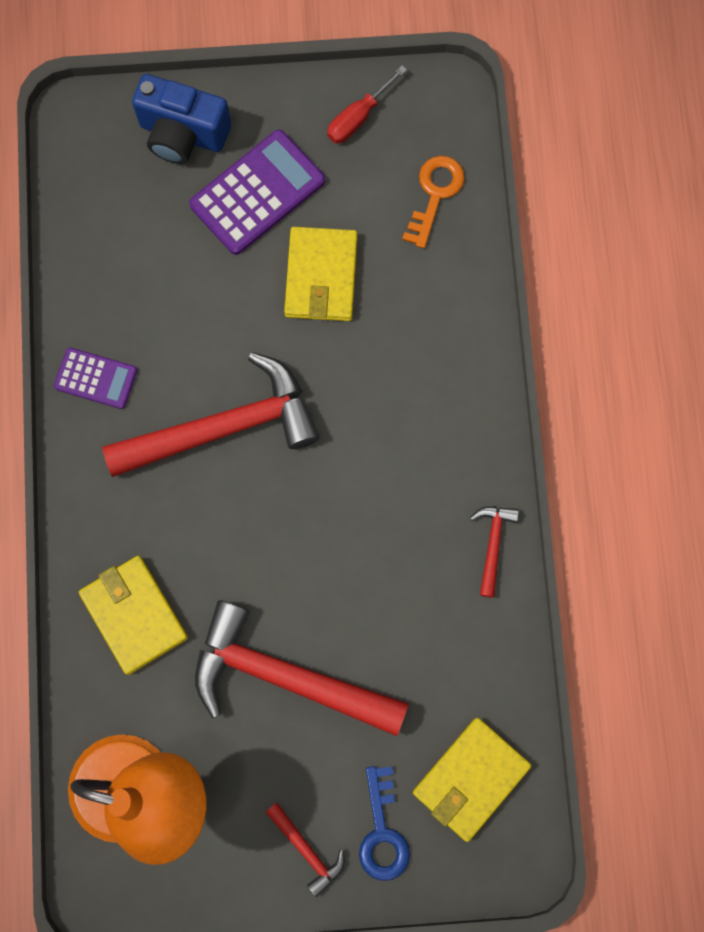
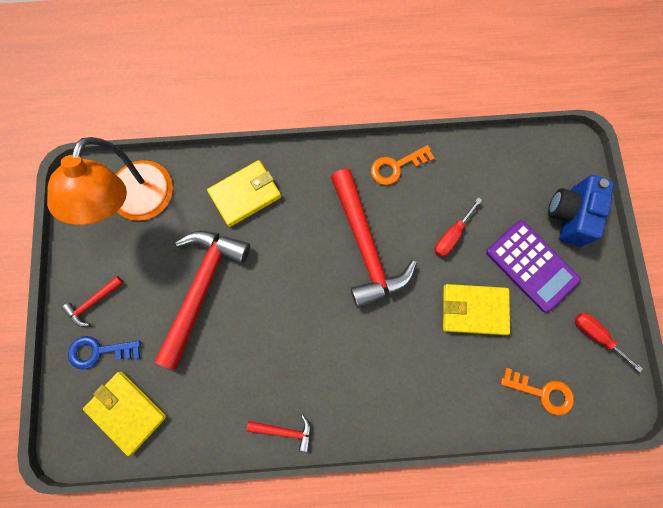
camera: 90 degrees right, 0 degrees up
purple calculator [54,348,137,409] -> orange key [371,145,435,185]
none -> red screwdriver [435,197,482,257]

